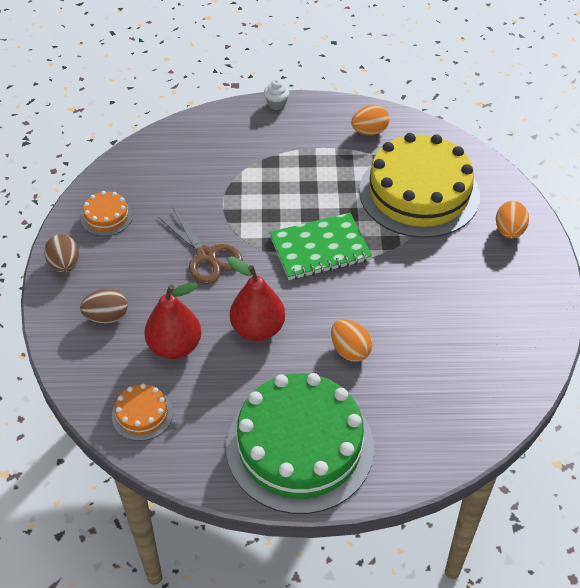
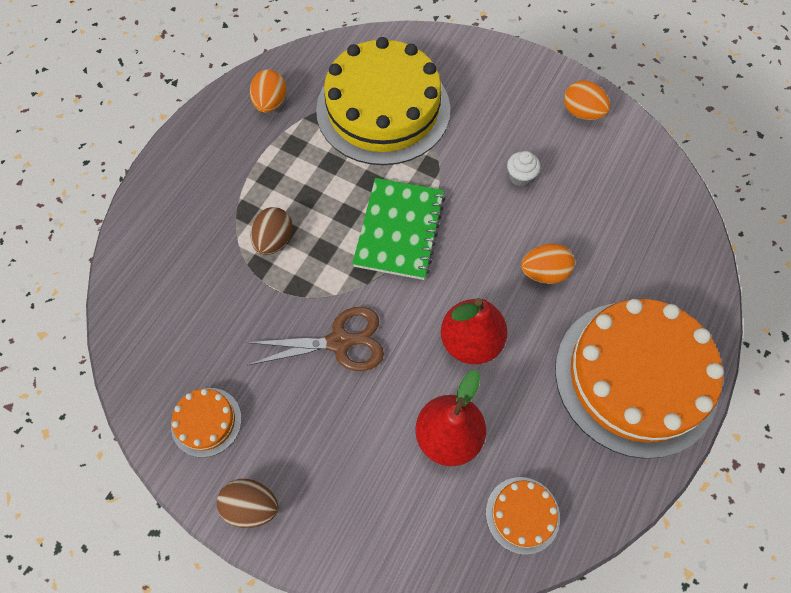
camera: 60 degrees left, 15 degrees up
brown egg [80,288,128,324] -> brown egg moved to [251,207,293,255]
green cake [226,373,374,514] -> orange cake [555,299,724,459]
white cupcake [264,79,290,110] -> white cupcake moved to [507,151,541,186]
orange egg [496,201,529,239] -> orange egg moved to [564,80,610,120]

